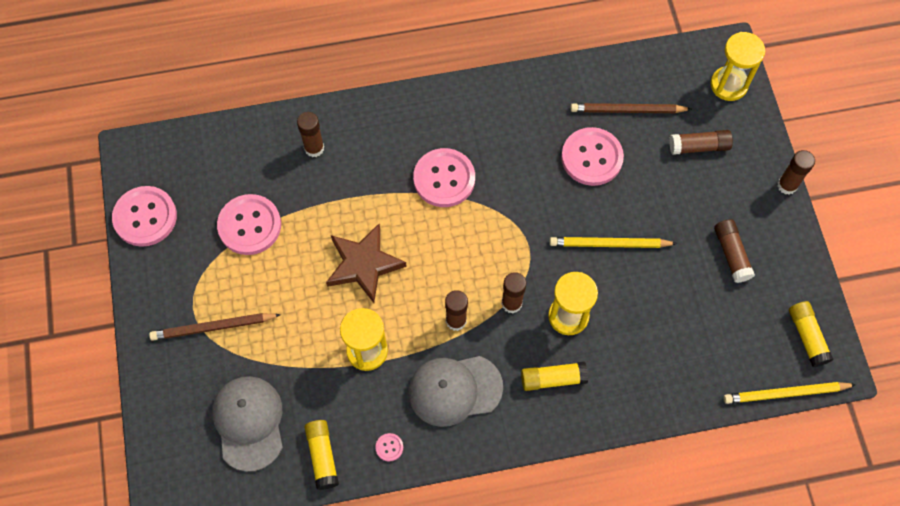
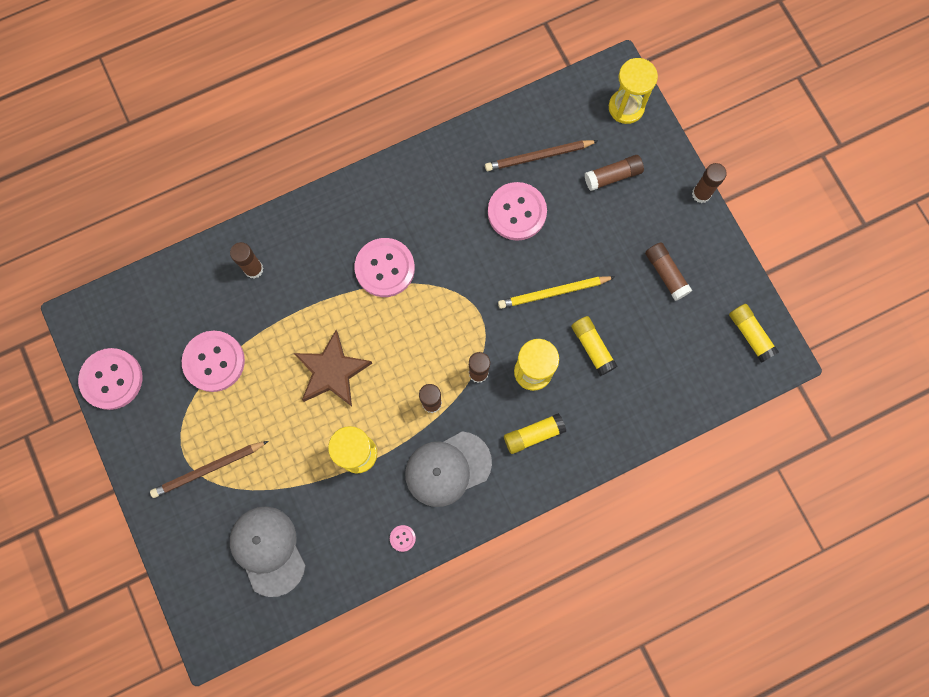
camera: 15 degrees left, 10 degrees up
yellow glue stick [305,420,339,490] -> yellow glue stick moved to [571,316,617,376]
yellow pencil [724,382,856,404] -> none

